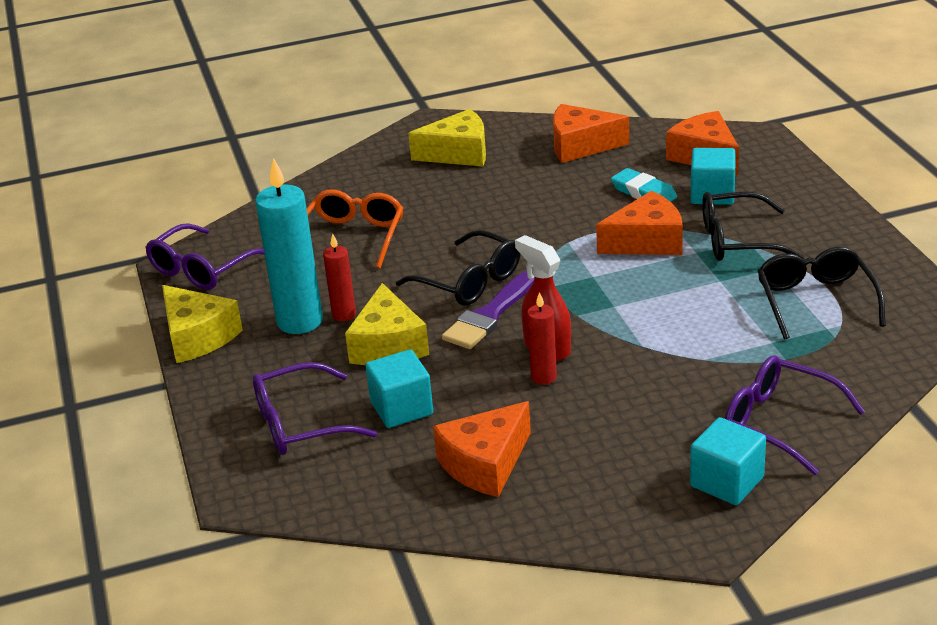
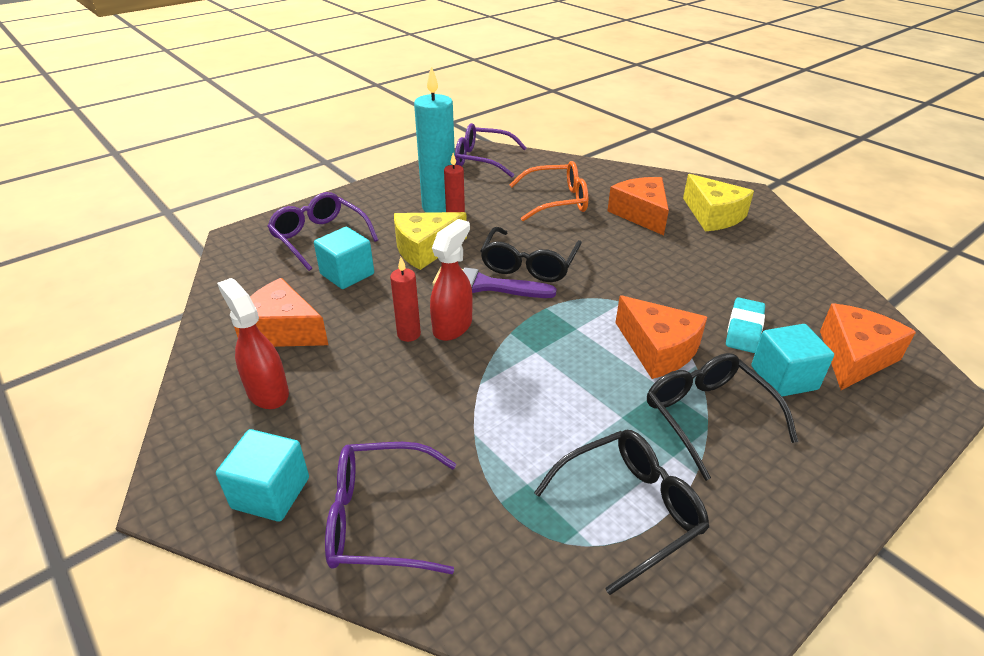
camera: 65 degrees right, 5 degrees up
yellow cheese [162,285,243,363] -> none
orange cheese [553,104,629,163] -> orange cheese moved to [607,177,669,236]
purple glasses [725,355,865,475] -> purple glasses turned 105 degrees counterclockwise [325,442,456,574]
none -> red spray bottle [217,278,289,409]

